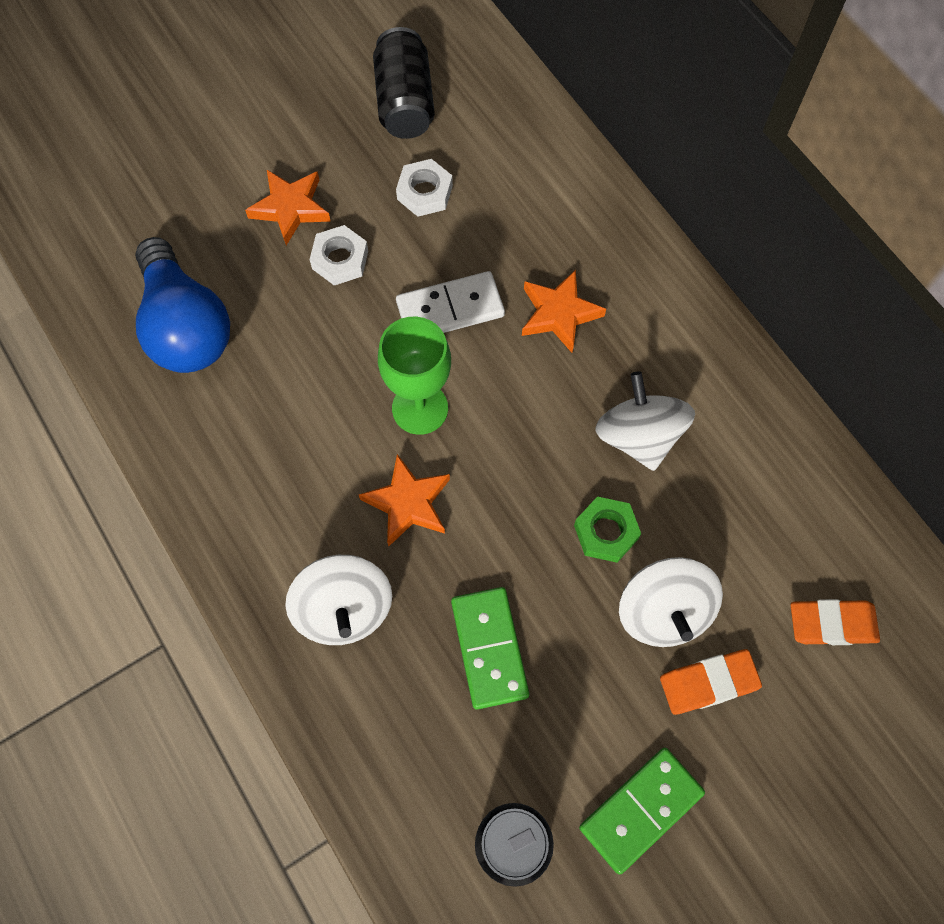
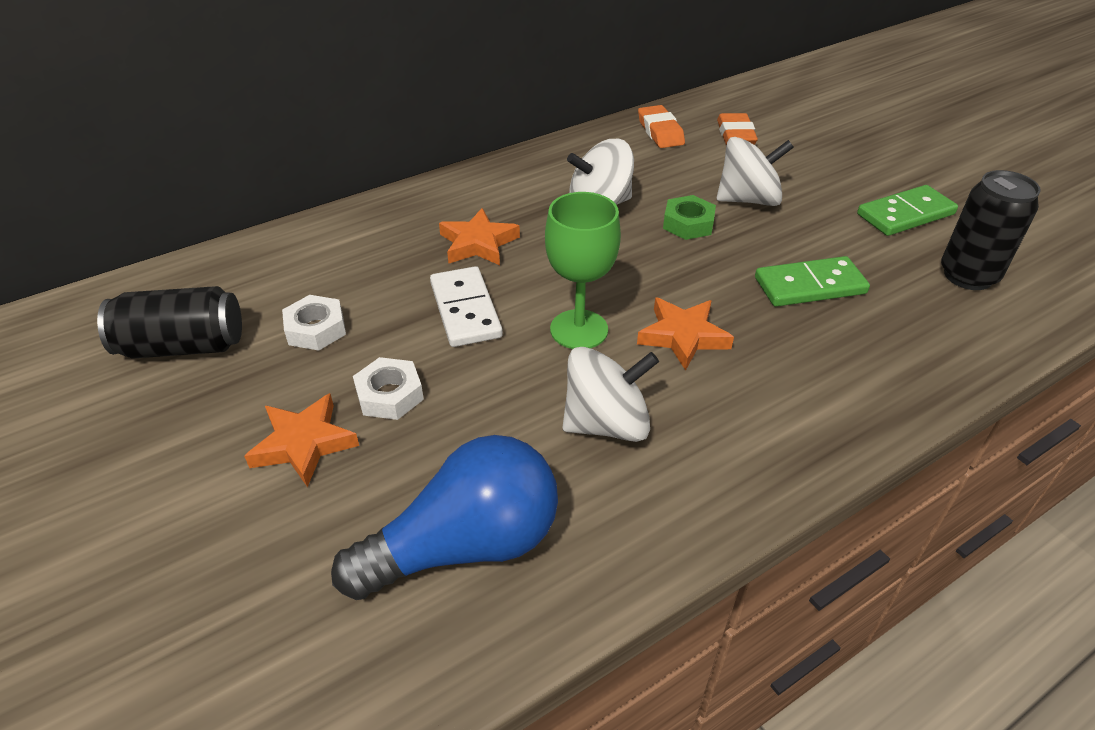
camera: 90 degrees left, 25 degrees down
white spinning top [285,555,392,645] -> white spinning top moved to [563,347,659,442]
green domino [579,748,705,874] -> green domino turned 75 degrees counterclockwise [857,185,958,236]
orange eraser [660,649,762,715] -> orange eraser moved to [638,105,685,148]

